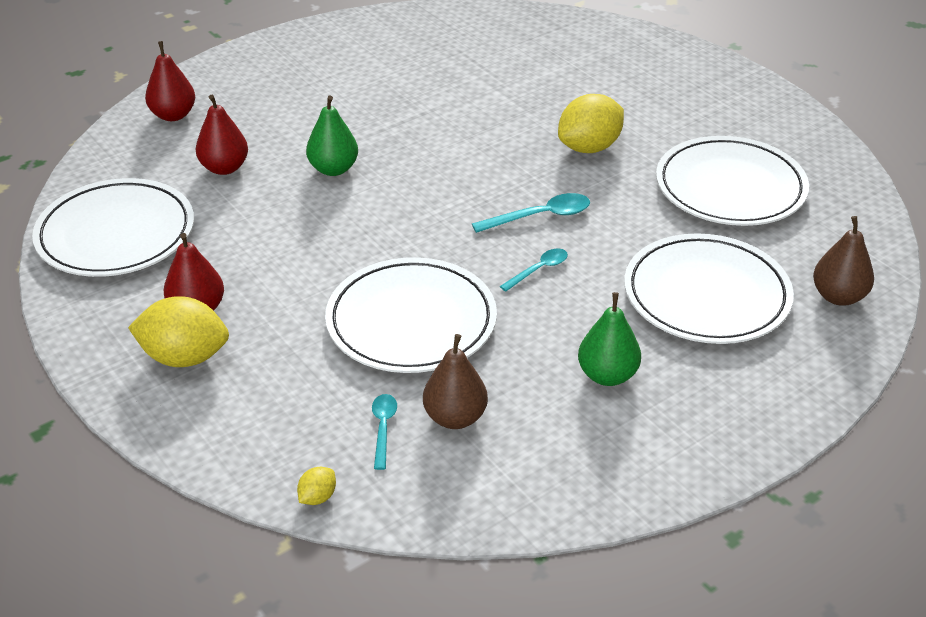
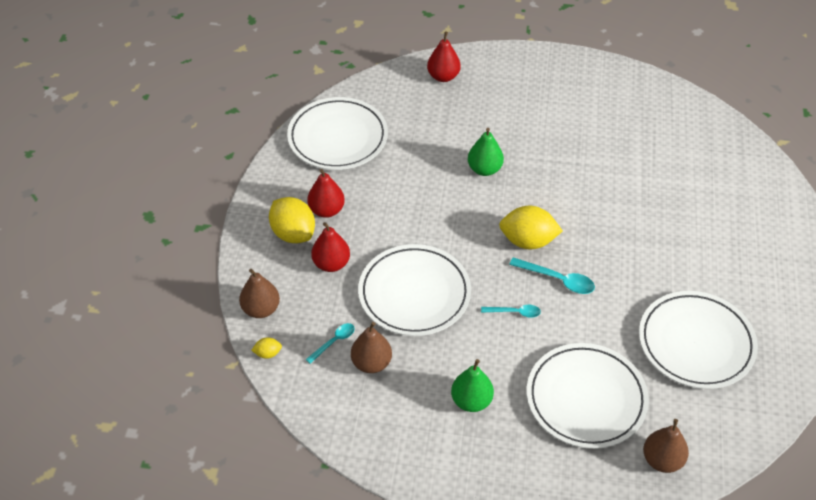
camera: 45 degrees right, 10 degrees up
red pear [196,95,248,175] -> red pear moved to [311,222,350,272]
yellow lemon [558,94,624,153] -> yellow lemon moved to [499,206,563,249]
none -> brown pear [239,269,280,318]

